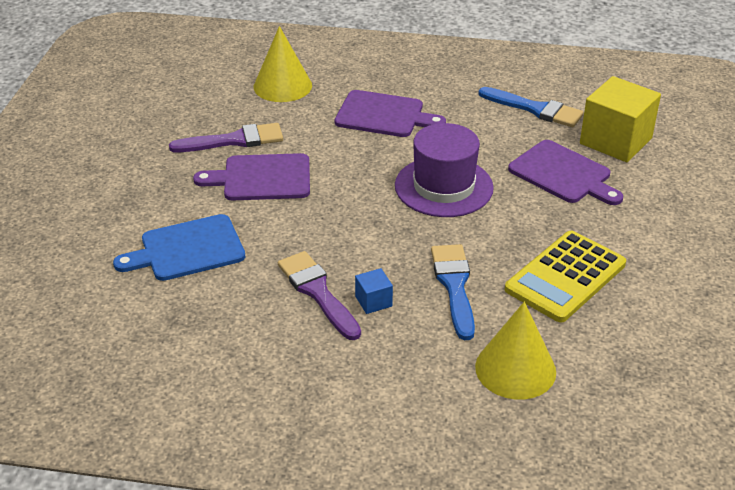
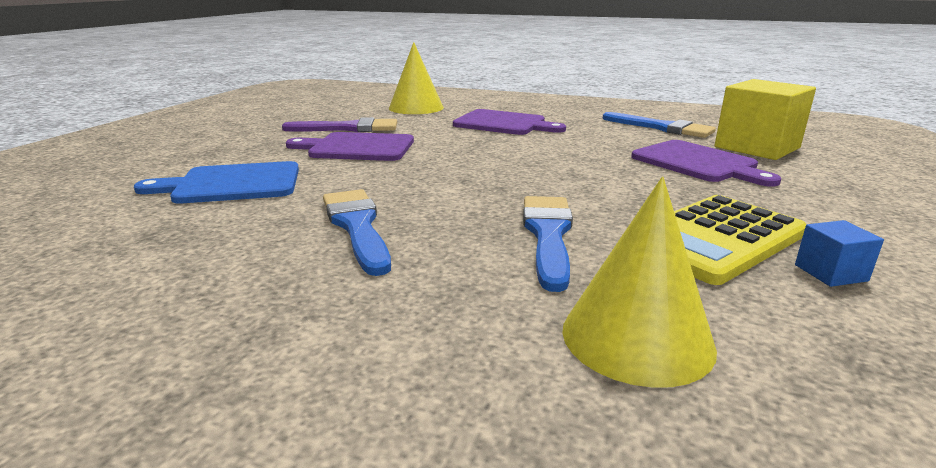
camera: 10 degrees right, 15 degrees down
purple brush [278,251,361,340] -> blue brush [323,189,391,276]
blue cube [355,268,393,314] -> blue cube moved to [795,220,884,287]
purple hat [395,123,494,217] -> none

